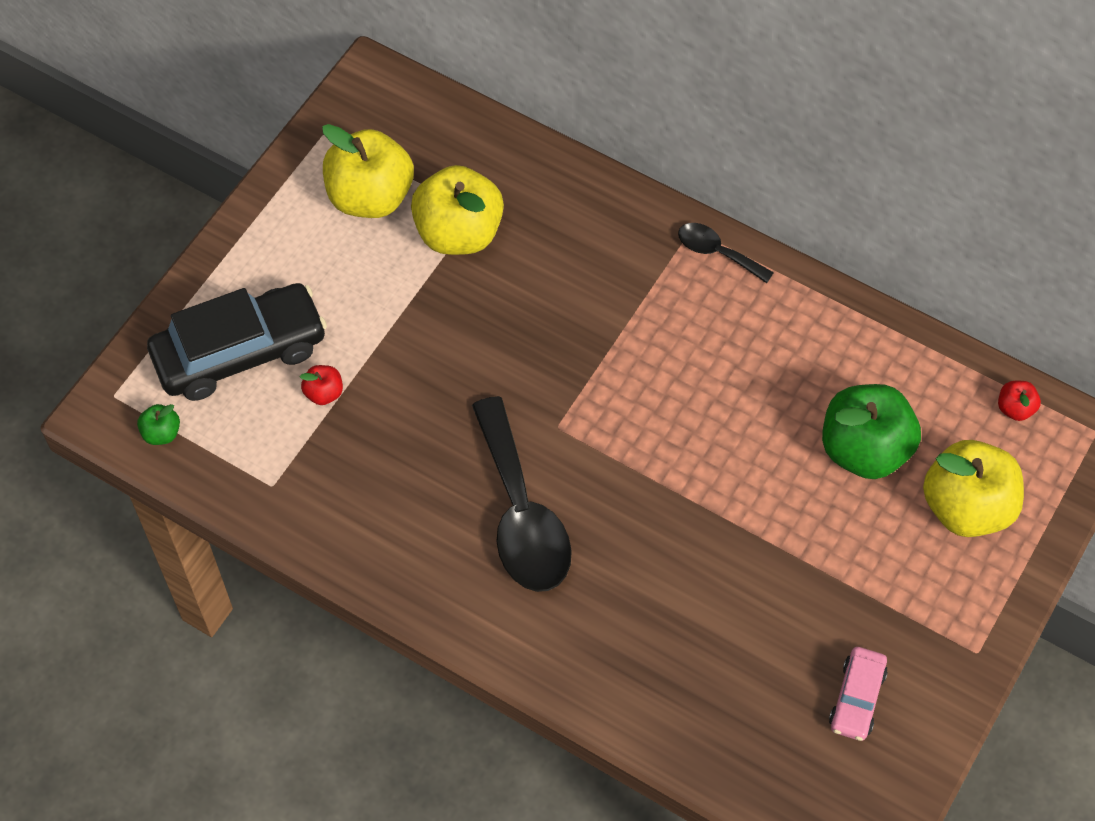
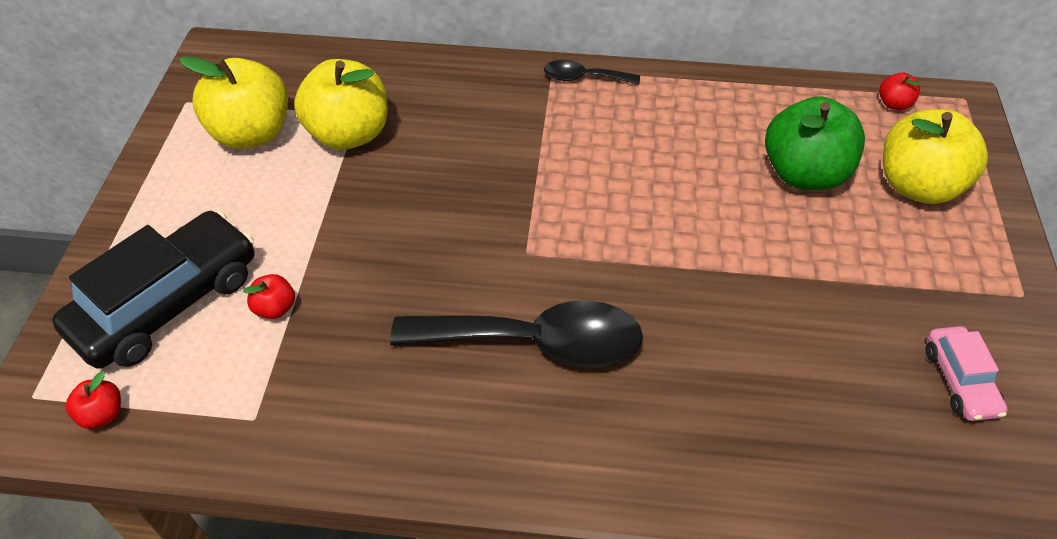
camera: 25 degrees left, 10 degrees down
green apple [137,404,180,445] -> red apple [66,371,121,429]
black spoon [472,396,572,592] -> black spoon turned 45 degrees counterclockwise [390,300,643,368]

